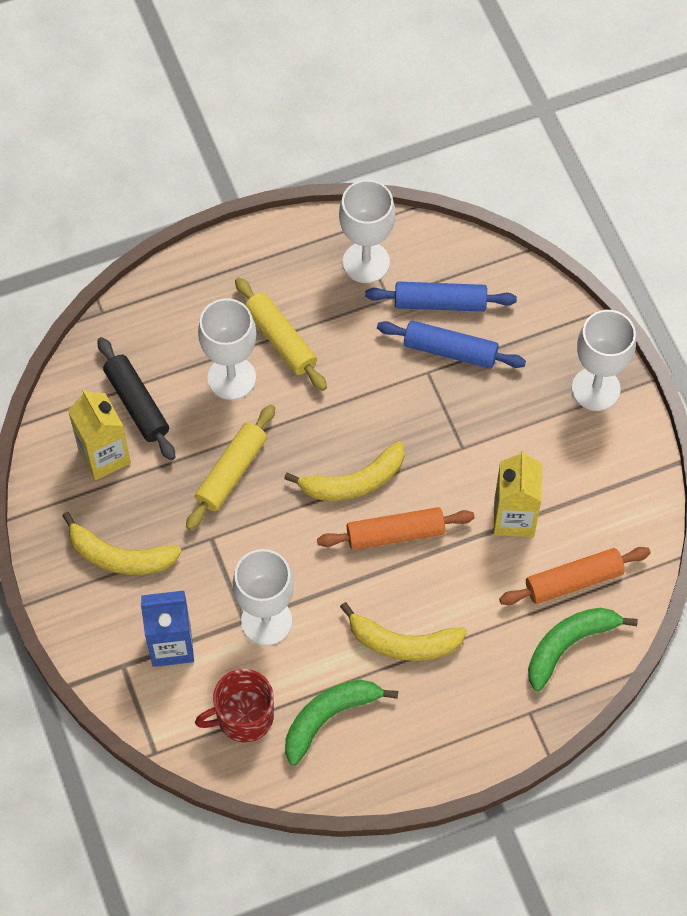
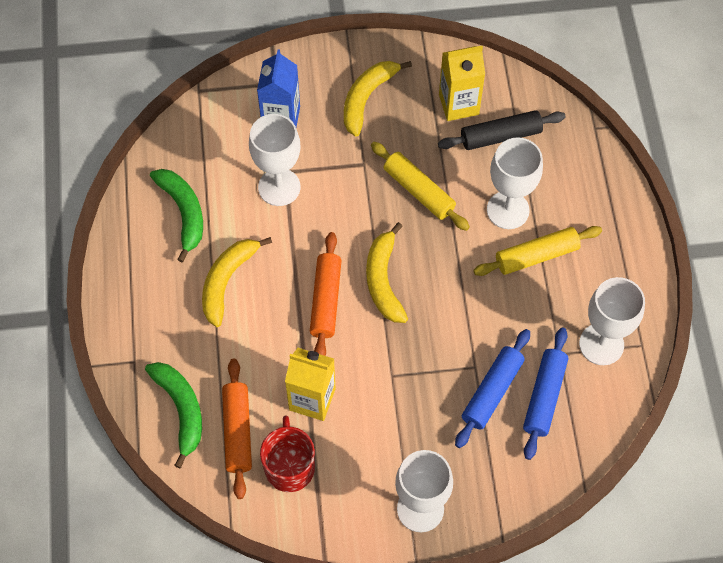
camera: 105 degrees right, 0 degrees up
red mug [195,669,274,742] -> red mug moved to [260,415,315,492]

